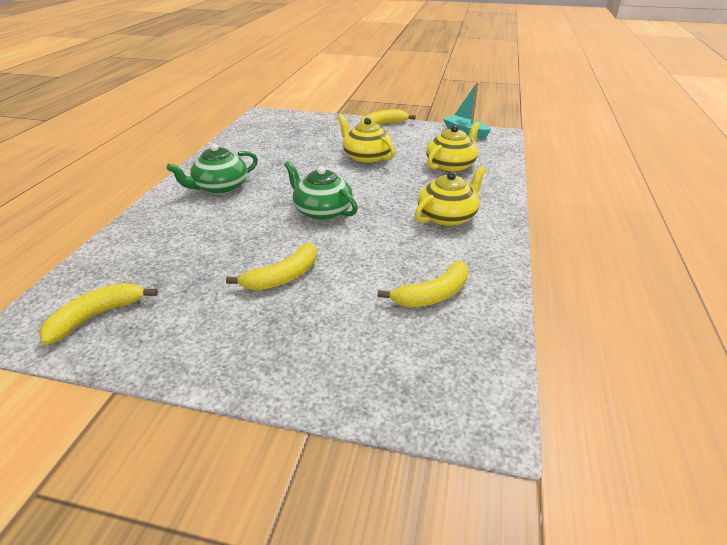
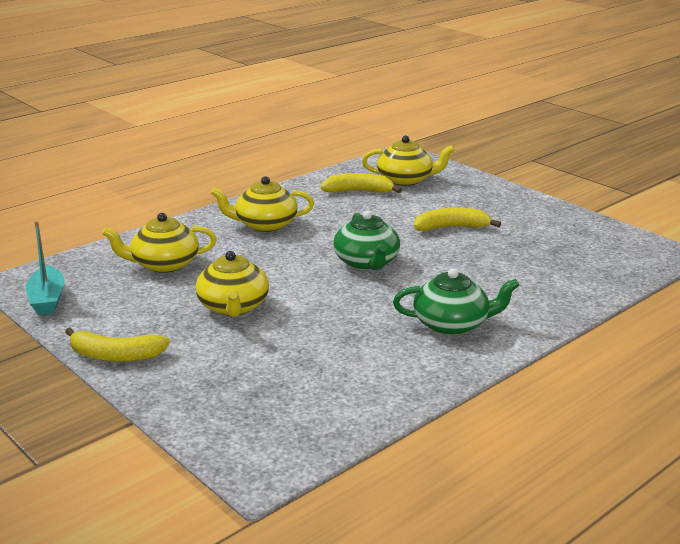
camera: 145 degrees left, 10 degrees down
yellow banana [39,283,158,345] -> none
none -> yellow teapot [362,136,455,186]

